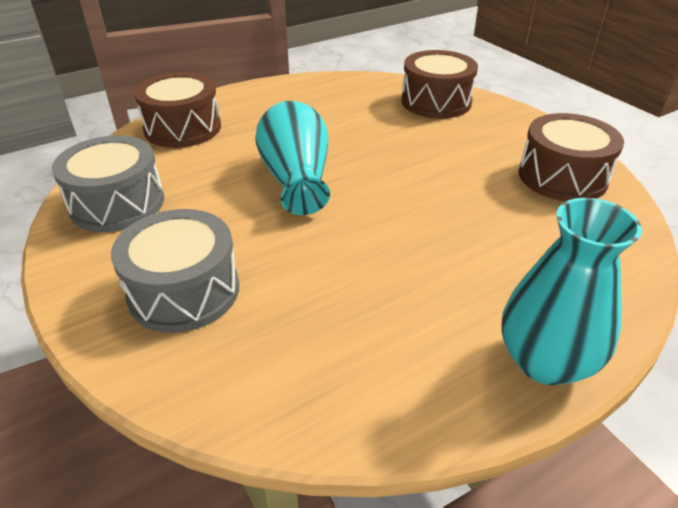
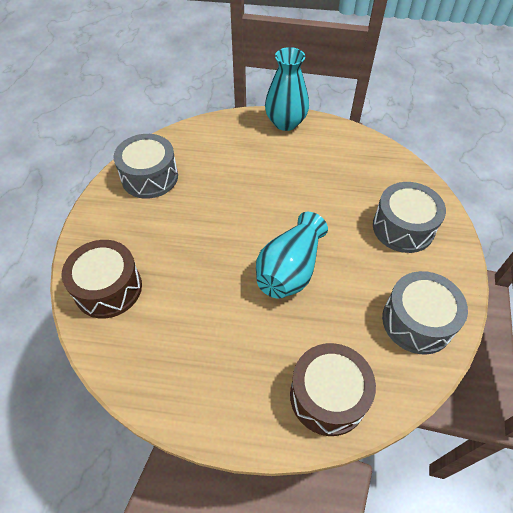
camera: 140 degrees left, 15 degrees up
brown drum [519,113,624,201] -> grey drum [114,134,178,199]

